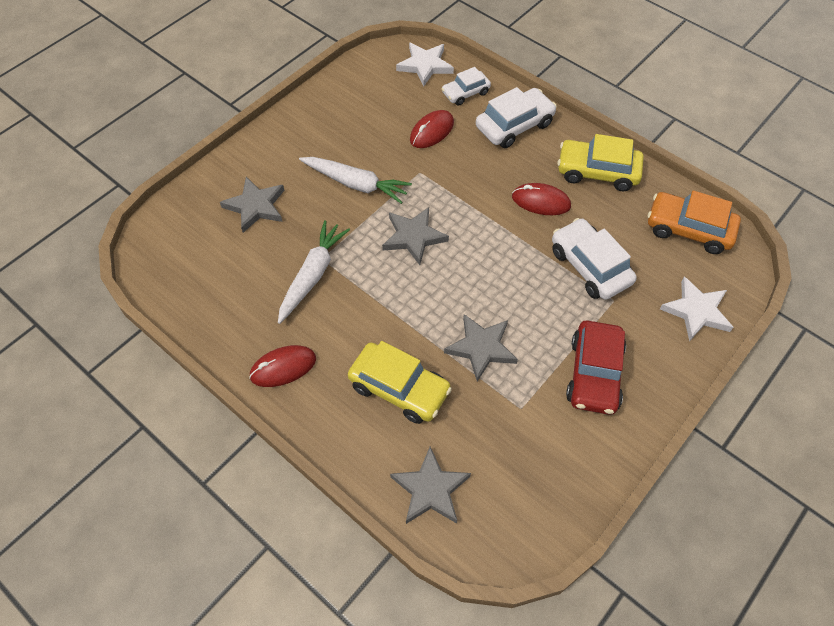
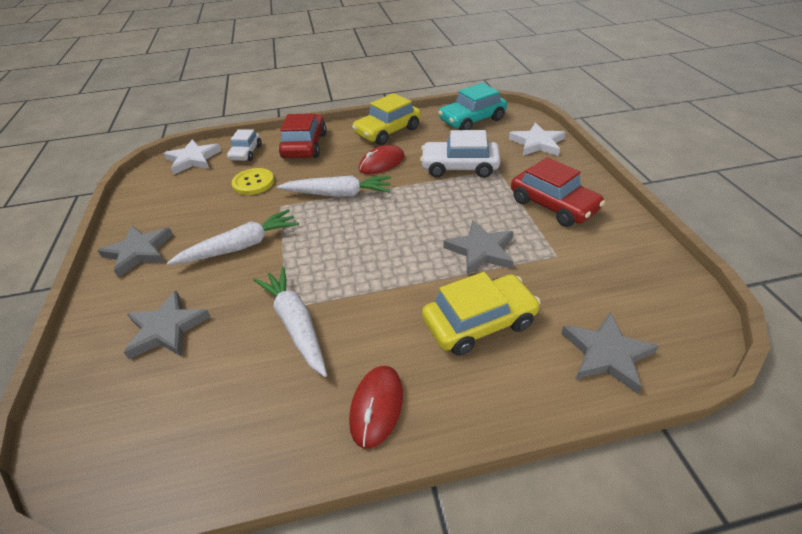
camera: 50 degrees left, 15 degrees down
grey star [382,207,449,265] -> grey star moved to [97,226,173,278]
red mouse [410,110,454,148] -> yellow button [232,168,274,195]
white car [476,87,557,148] -> red car [279,113,327,158]
orange car [648,191,741,254] -> turquoise car [438,83,507,130]
none -> white carrot [277,175,391,197]

